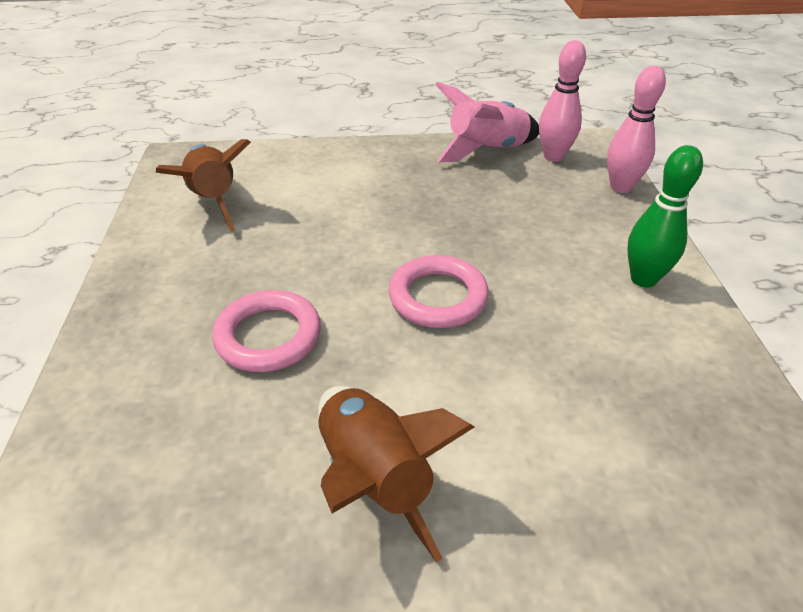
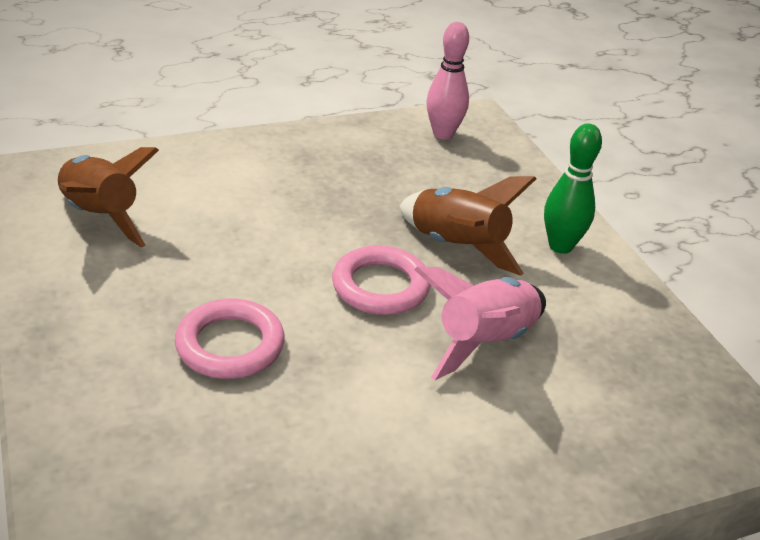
camera: 20 degrees left, 5 degrees down
brown rocket [318,386,474,562] -> brown rocket moved to [400,176,537,276]
pink rocket [435,82,539,162] -> pink rocket moved to [414,266,546,380]
pink bowling pin [607,66,666,193] -> none

